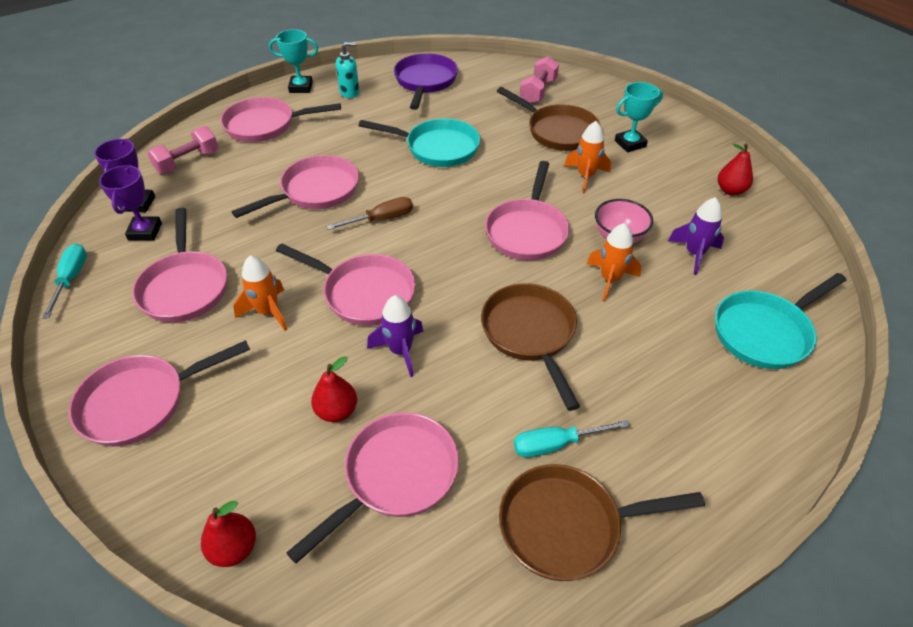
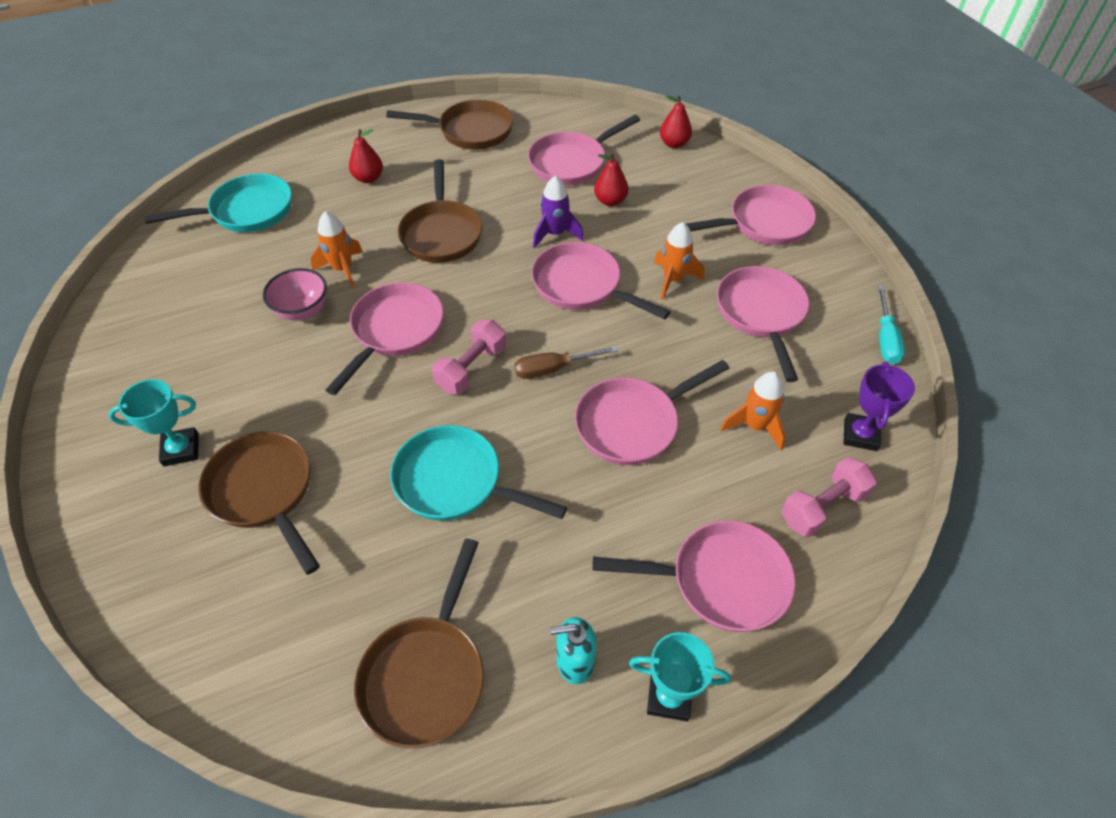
camera: 170 degrees left, 5 degrees up
purple trophy [99,165,162,241] -> none
purple pan [394,53,458,110] -> brown pan [354,538,484,748]
turquoise screwdriver [514,420,630,458] -> none
pink dumbbell [520,56,559,104] -> pink dumbbell moved to [432,320,506,394]
orange rocket [564,121,611,193] -> orange rocket moved to [721,371,786,450]
purple rocket [668,197,724,275] -> none
red pear [718,144,753,196] -> red pear moved to [349,129,383,183]

